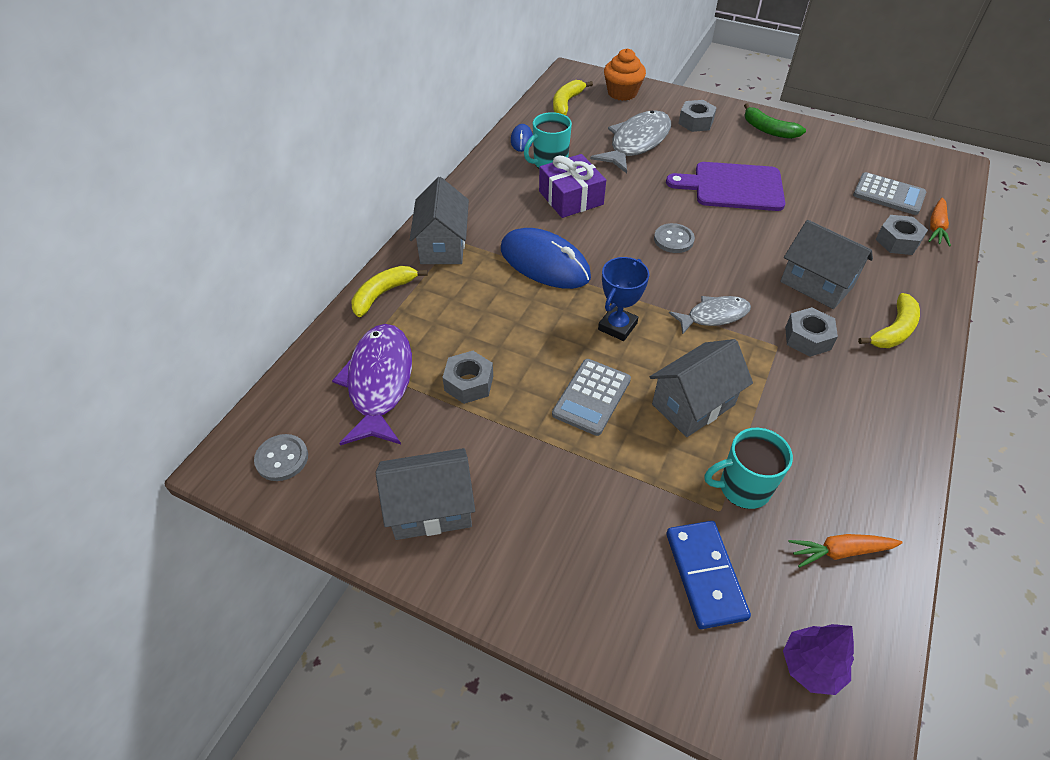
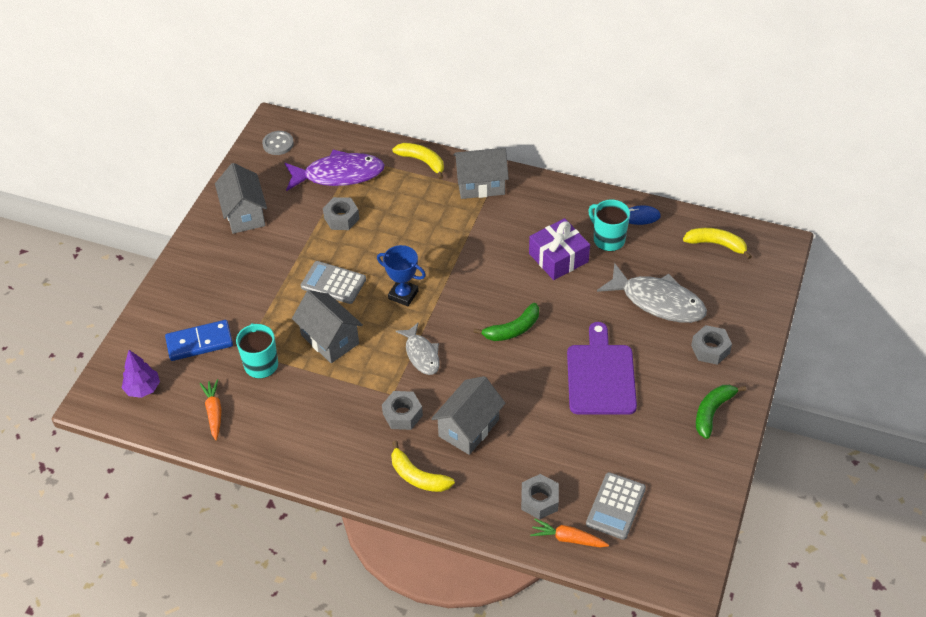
camera: 85 degrees right, 0 degrees up
blue mouse [501,228,591,289] -> none
orange cupcake [604,48,646,101] -> none
grey button [654,223,695,253] -> green banana [474,303,539,341]

